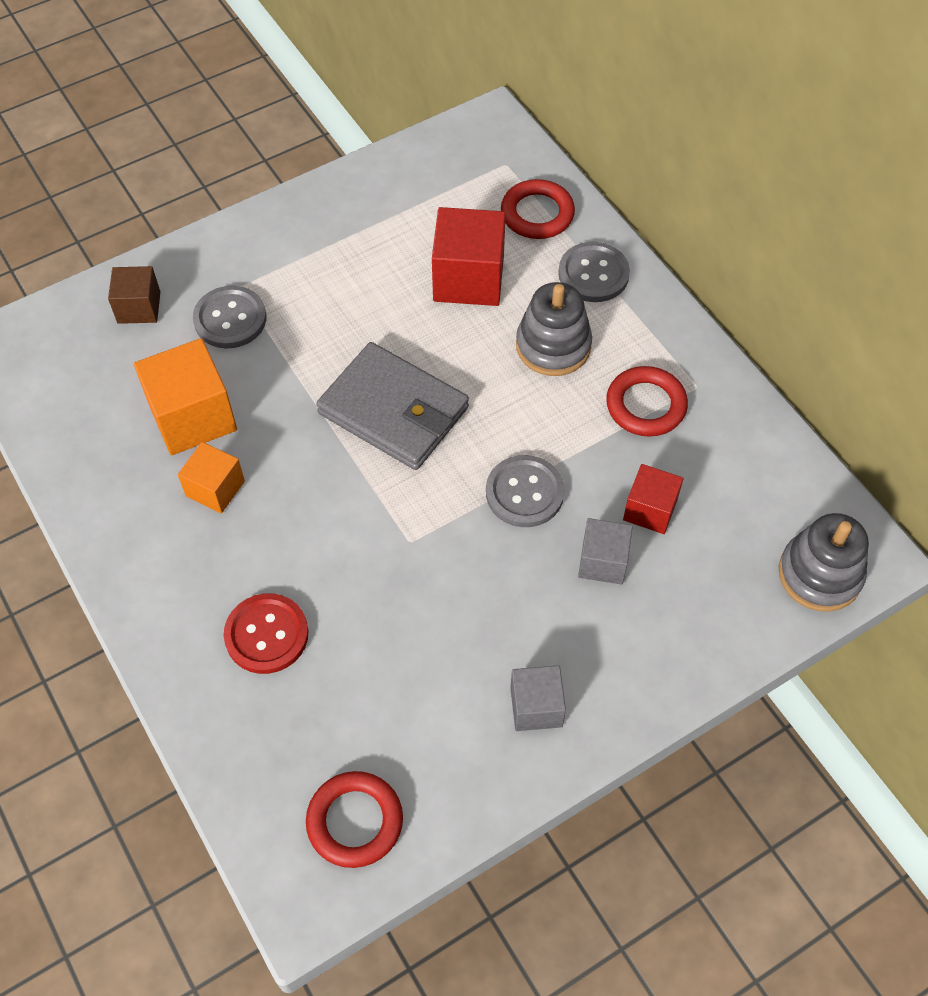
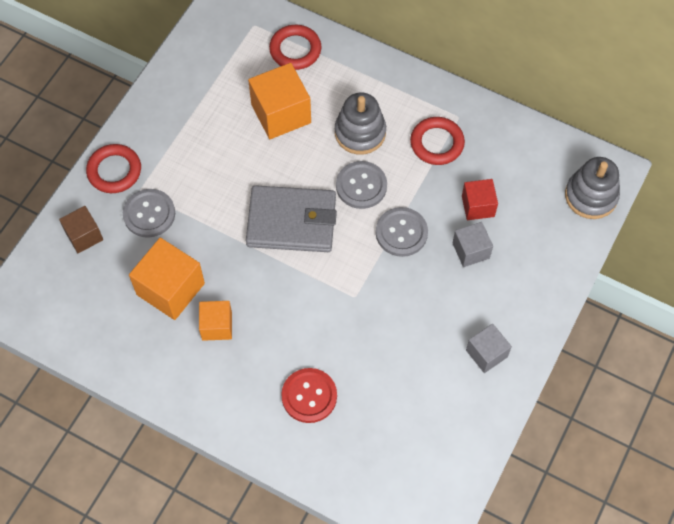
camera: 30 degrees left, 5 degrees up
red ring [306,771,403,868] -> red ring moved to [86,144,141,193]
red cube [432,207,506,306] -> orange cube [248,63,311,139]
grey button [558,242,630,302] -> grey button moved to [336,161,387,209]

